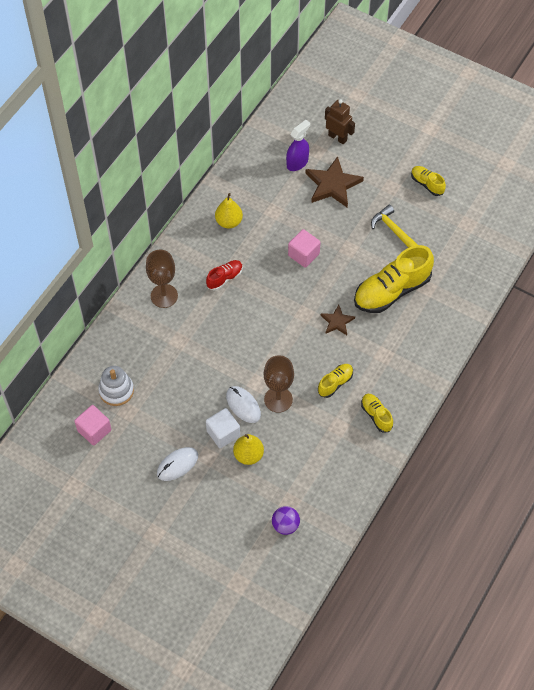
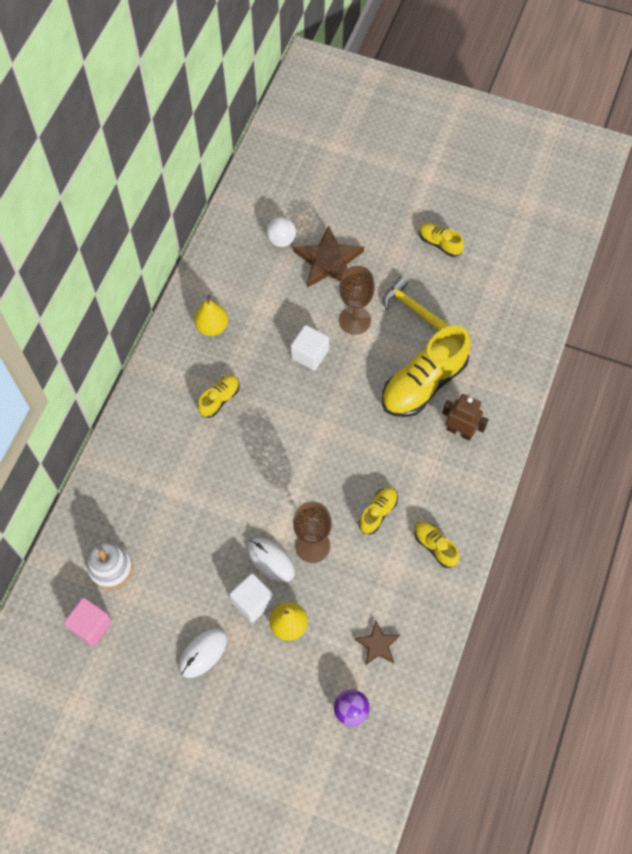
camera: 10 degrees left, 5 degrees up
brown goblet [146,250,178,308] -> brown goblet moved to [339,266,375,335]
red shoe [206,260,243,291] -> yellow shoe [198,375,239,418]
purple spray bottle [286,120,310,171] -> white ball [267,217,296,247]
pink cube [288,229,321,268] -> white cube [291,325,329,371]
brown star [321,305,355,335] -> brown star moved to [354,621,400,665]
brown robot [325,99,355,144] -> brown robot moved to [442,394,488,441]

